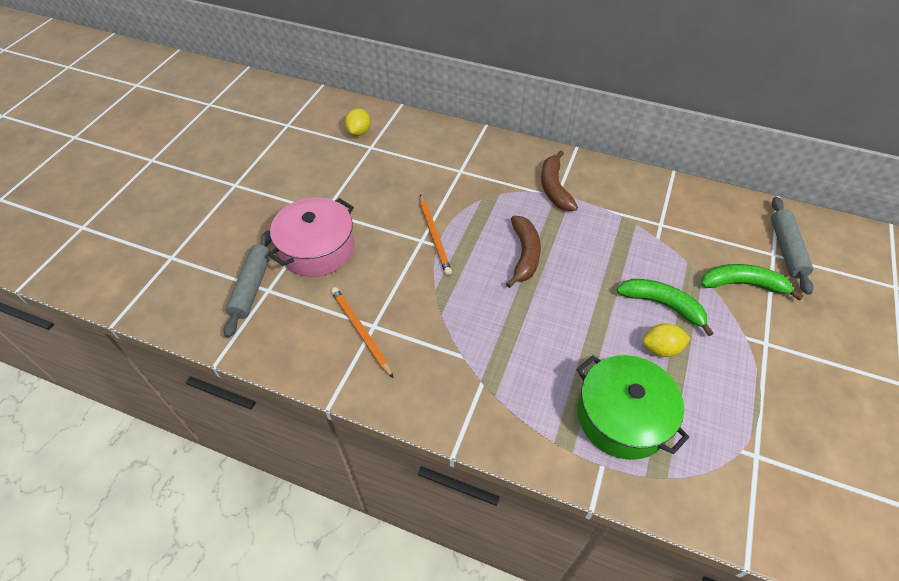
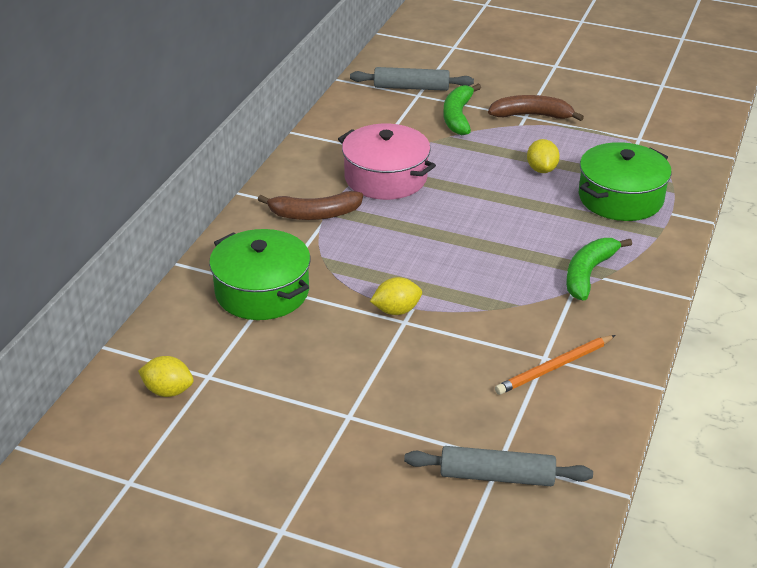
camera: 90 degrees left, 15 degrees down
pink pot [268,197,354,277] -> pink pot moved to [338,124,436,200]
orange pencil [420,195,452,275] -> yellow lemon [370,277,422,315]
brown banana [506,216,541,288] -> brown banana moved to [488,95,584,121]
green banana [616,279,714,336] -> green banana moved to [566,238,632,301]
none -> green pot [209,229,311,320]

